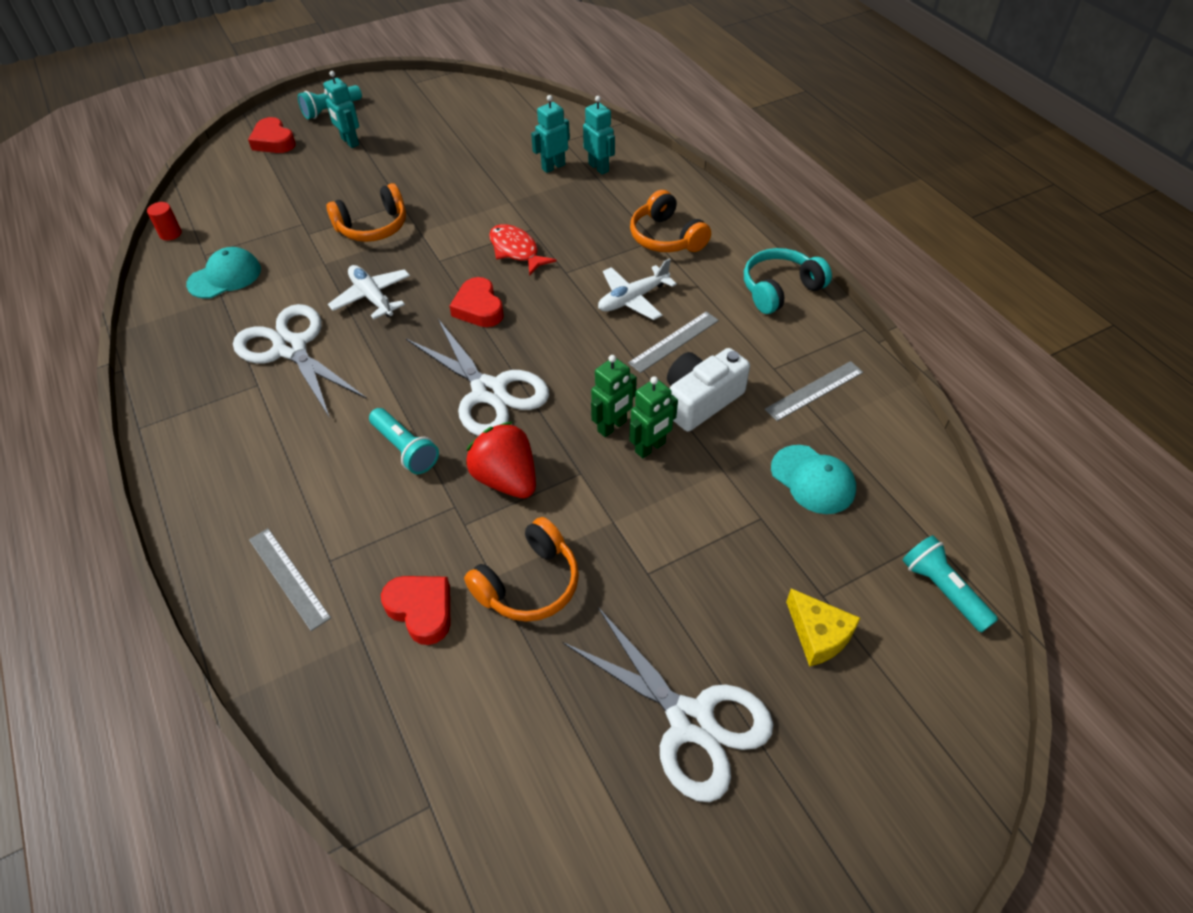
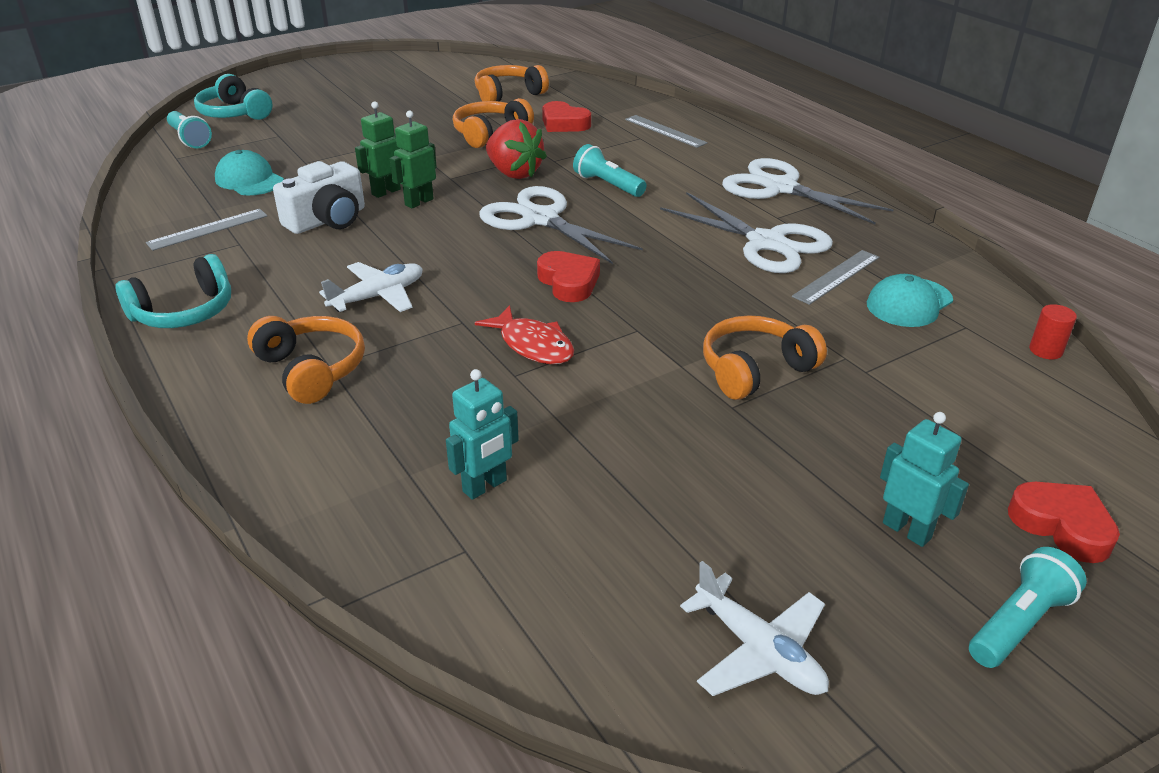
camera: 175 degrees right, 15 degrees down
white plane [328,265,410,319] -> white plane moved to [680,561,829,696]
white scissors [563,607,774,802] -> white scissors moved to [722,158,894,224]
turquoise robot [583,96,615,175] -> none
grey ruler [628,311,719,373] -> grey ruler moved to [792,250,879,305]
yellow cheese [786,588,861,667] -> none
none -> turquoise headphones [194,74,273,120]
none -> orange headphones [475,65,549,102]

